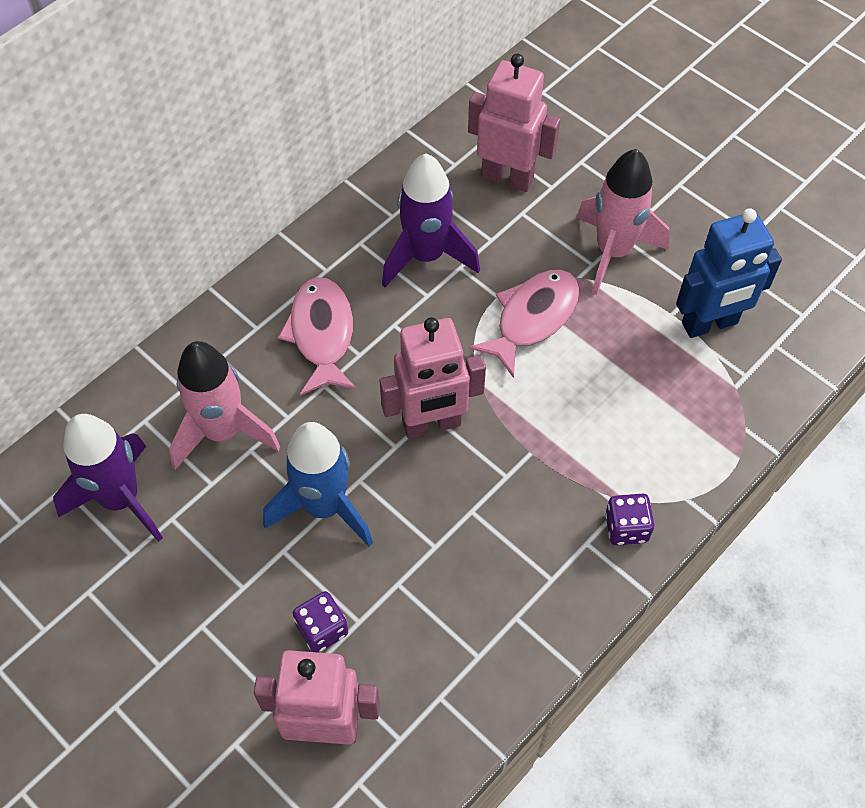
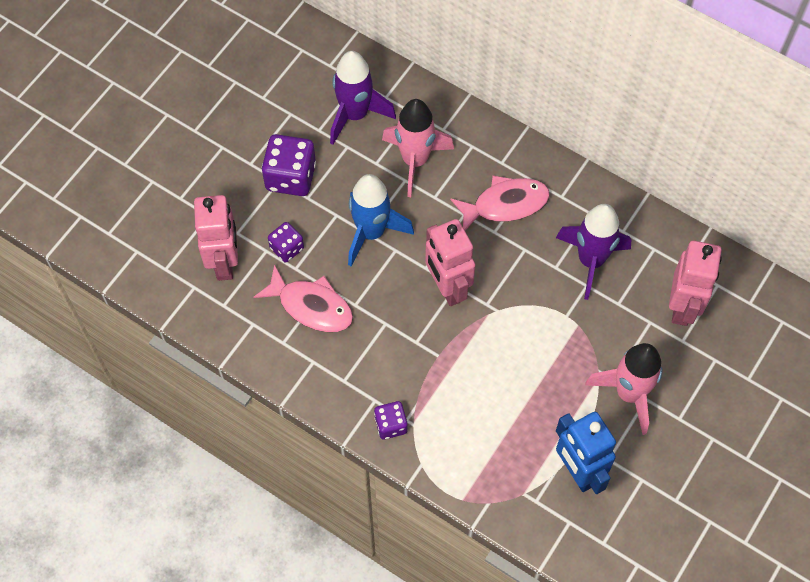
camera: 80 degrees right, 5 degrees up
pink fish [469,270,580,378] -> pink fish moved to [253,264,353,332]
none -> purple dice [262,134,316,196]

